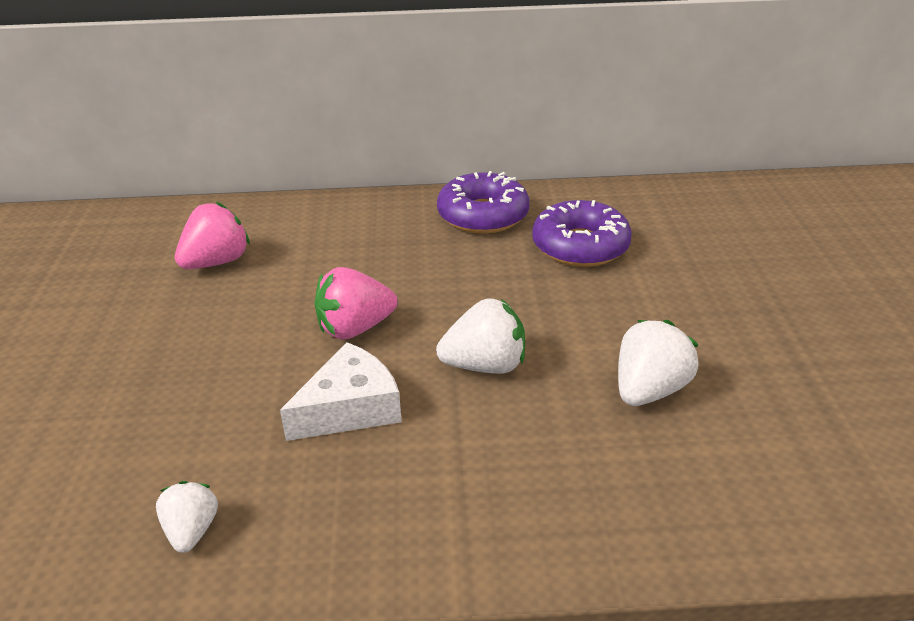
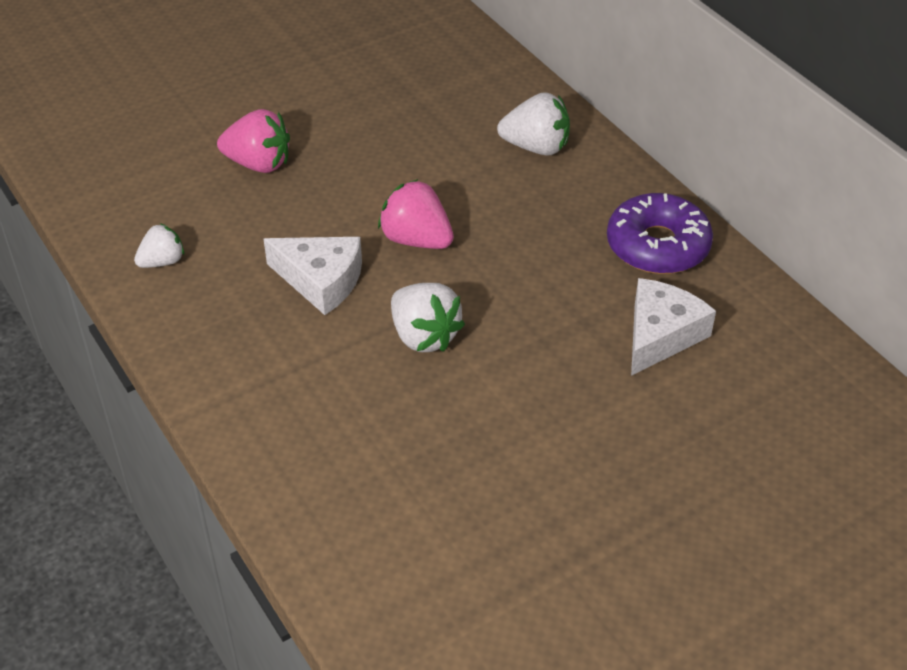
camera: 60 degrees right, 10 degrees up
pink strawberry [175,202,250,269] -> pink strawberry moved to [217,109,290,173]
purple donut [532,200,632,267] -> white cheese [631,278,716,376]
white strawberry [618,320,699,406] -> white strawberry moved to [497,92,570,156]

